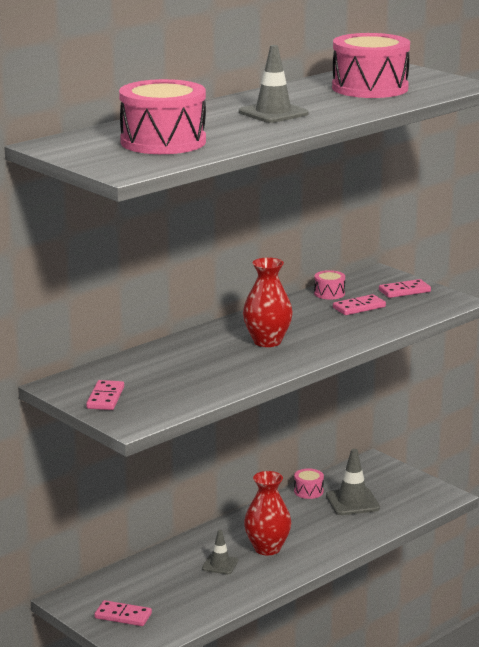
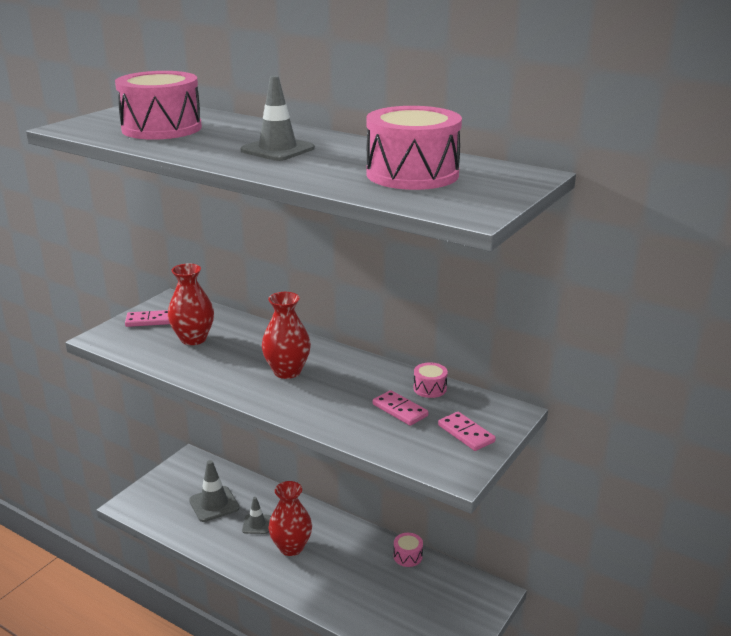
camera: 75 degrees right, 5 degrees up
pink domino [94,600,152,626] -> none
grey traffic cone [326,449,380,515] -> grey traffic cone moved to [189,460,239,522]
none -> red vase [168,264,214,345]

